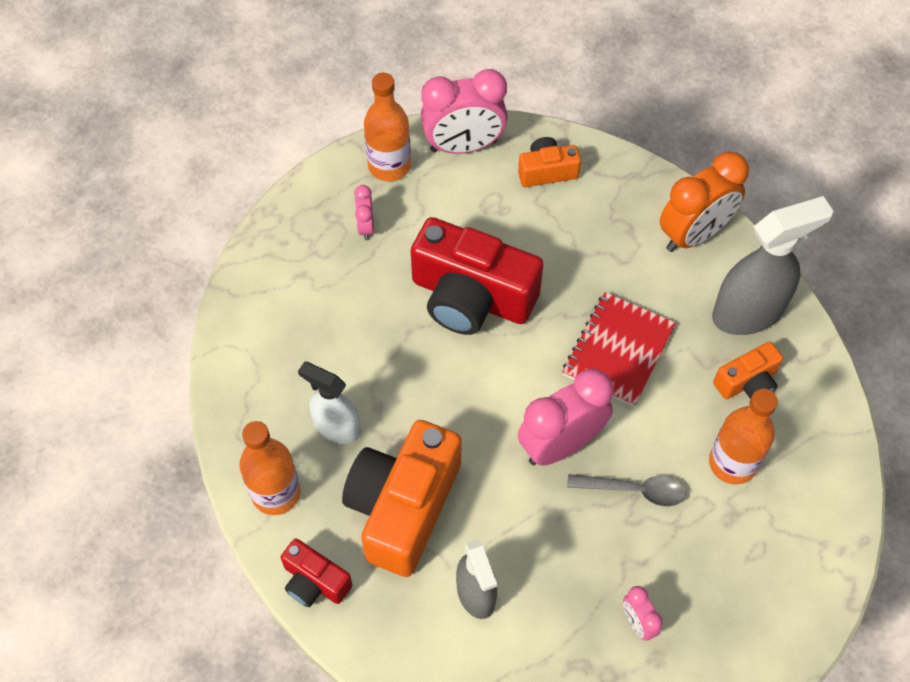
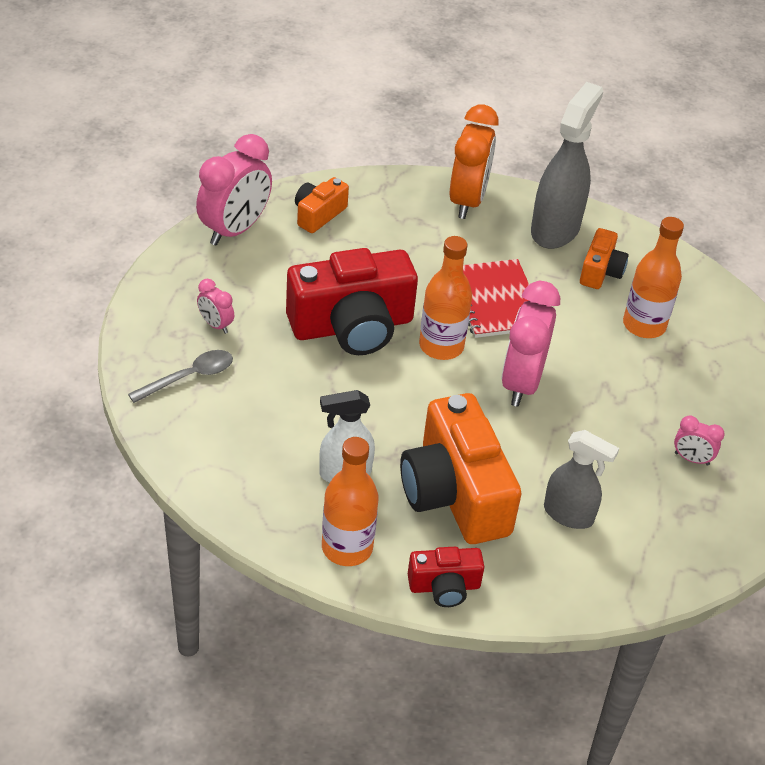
camera: 45 degrees left, 15 degrees down
orange bottle [364,73,411,181] -> orange bottle moved to [419,236,472,360]
grey spoon [567,474,686,506] -> grey spoon moved to [128,350,233,403]

